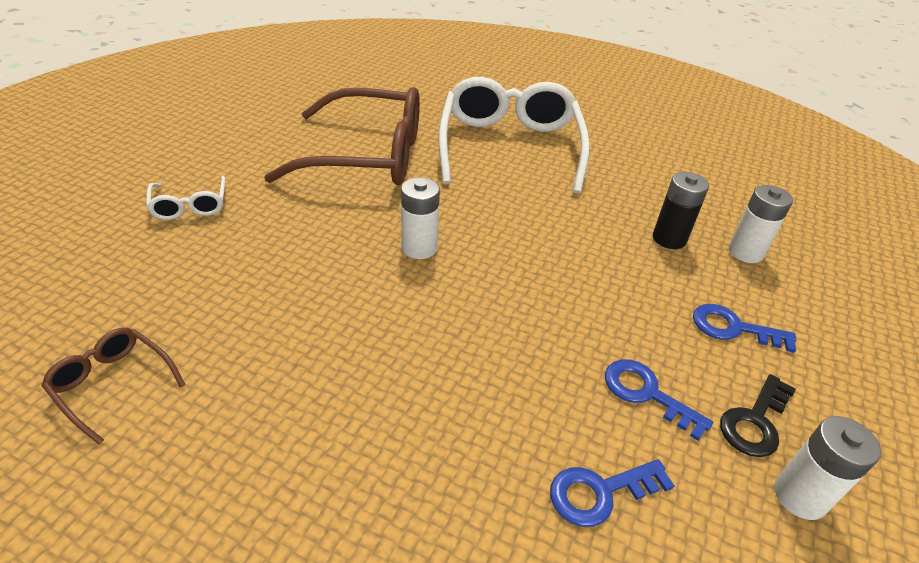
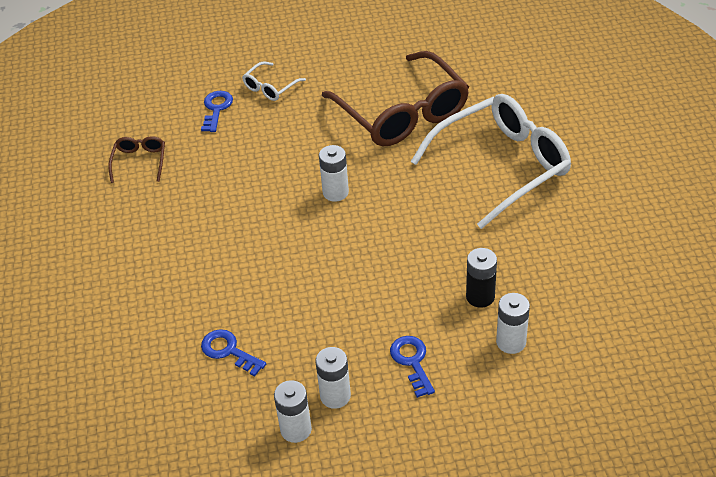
camera: 60 degrees right, 5 degrees up
blue key [605,359,713,441] -> blue key moved to [201,91,233,132]
black key [720,374,796,457] -> white battery [315,347,351,409]

